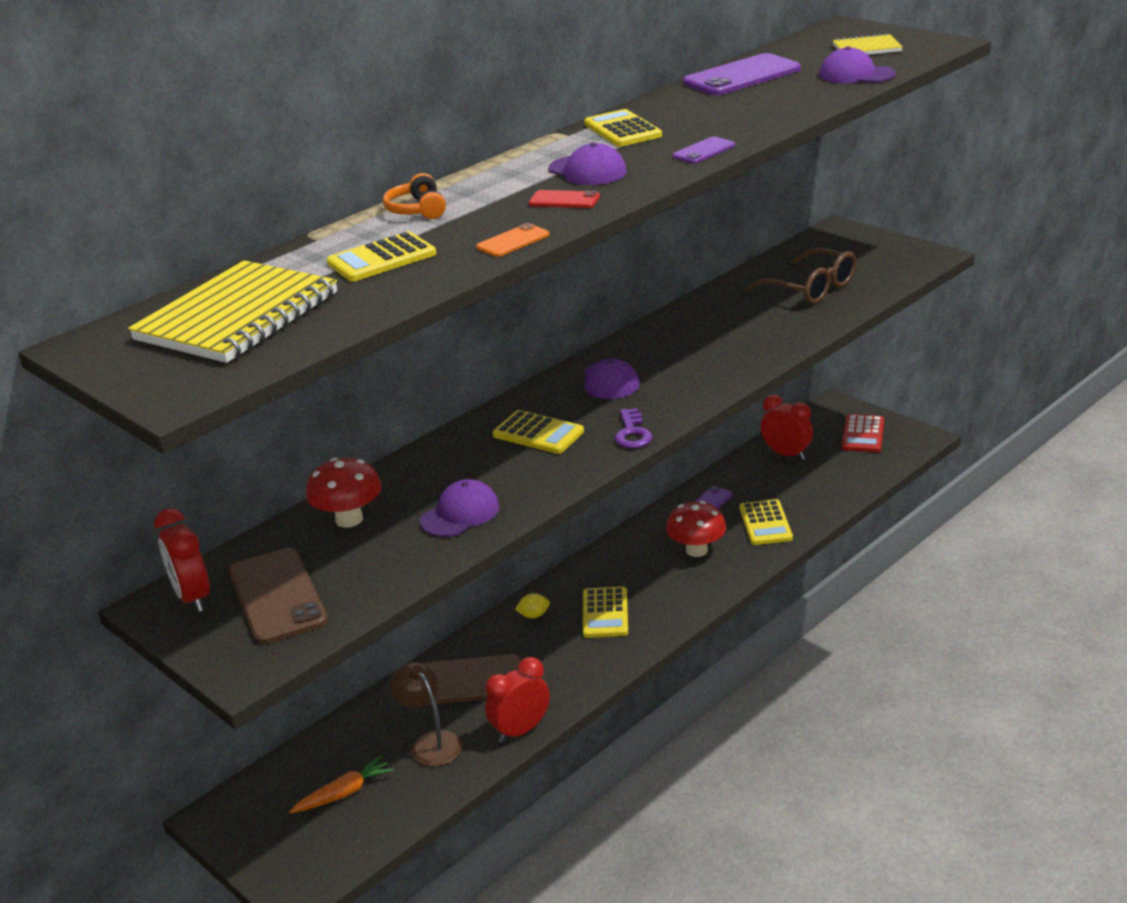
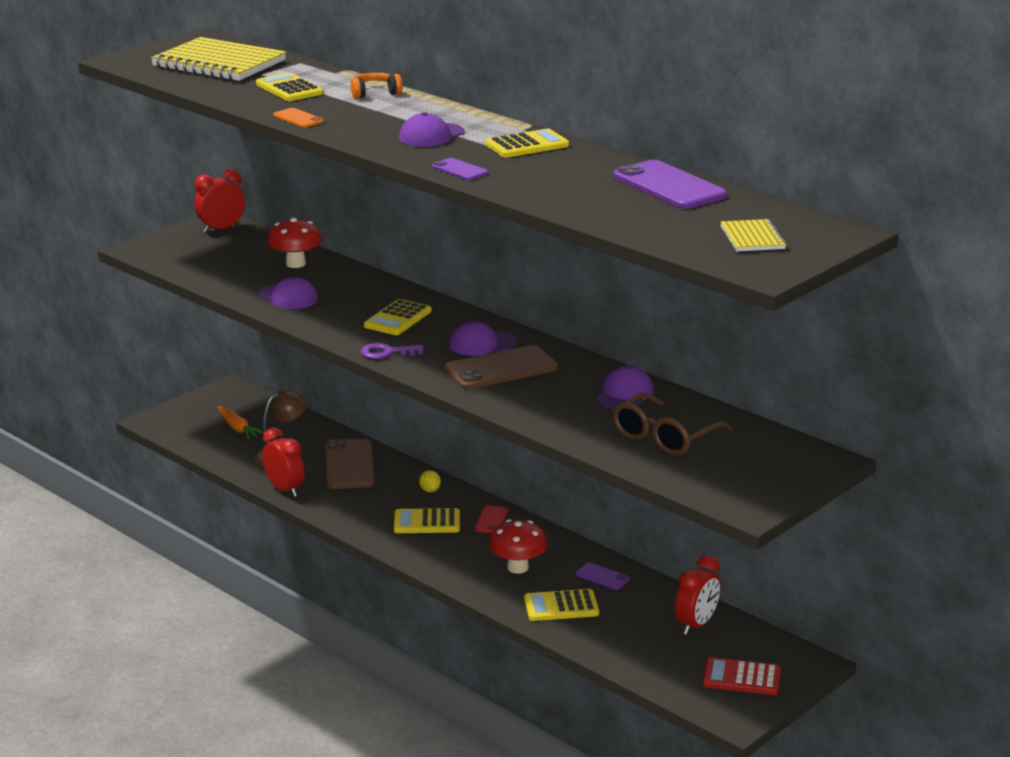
camera: 85 degrees right, 5 degrees down
brown phone [229,548,328,644] -> brown phone moved to [444,345,558,389]
red phone [529,190,600,208] -> red phone moved to [474,505,508,533]
purple cap [819,46,896,83] -> purple cap moved to [596,365,654,409]

